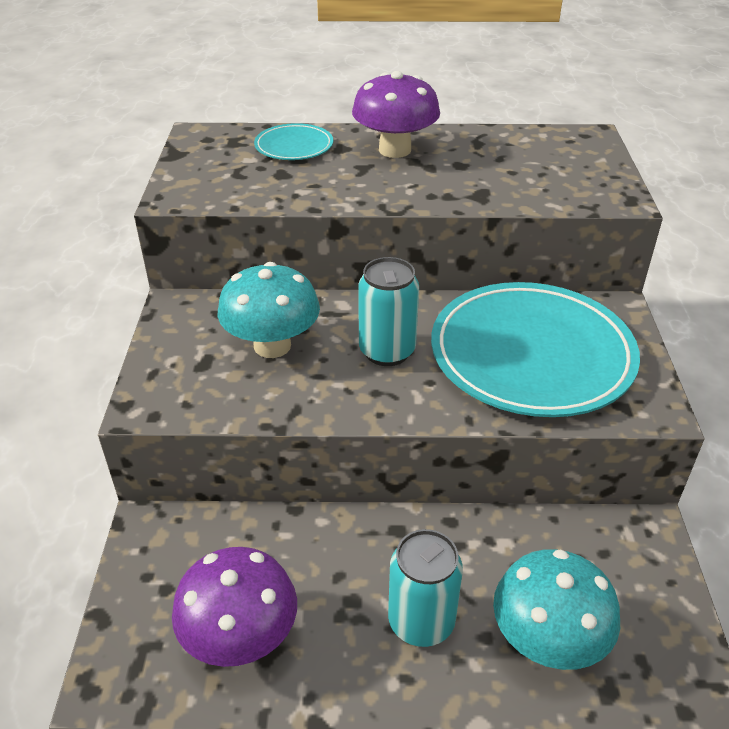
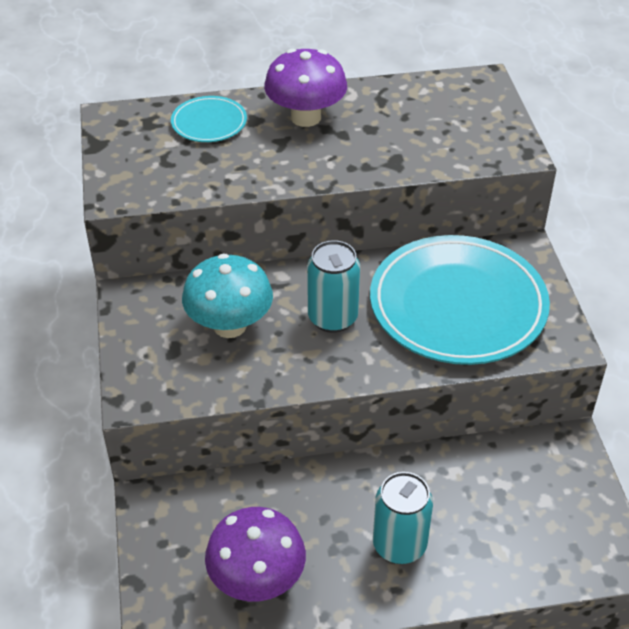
camera: 10 degrees left, 5 degrees up
turquoise mushroom [493,549,620,670] -> none

